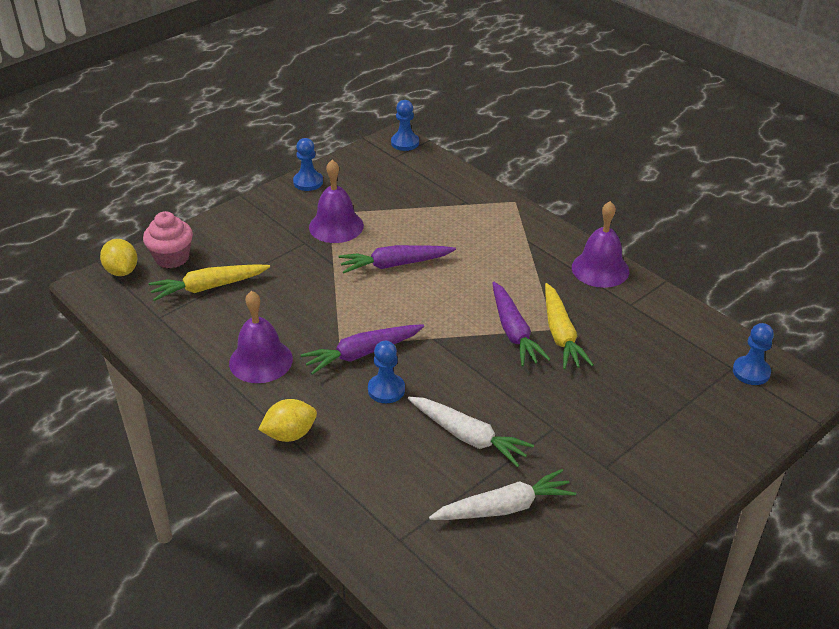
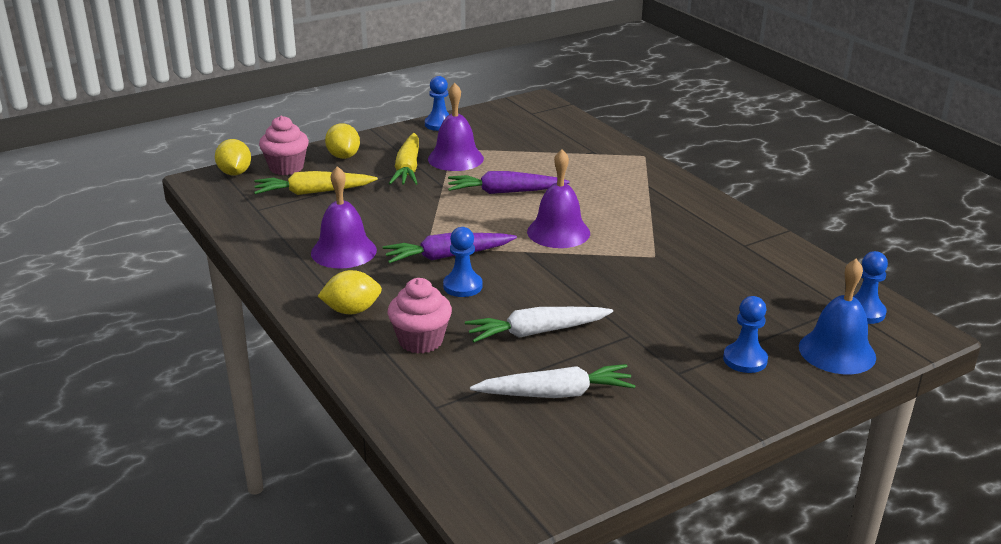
camera: 10 degrees right, 10 degrees down
blue pawn [391,100,419,151] -> blue pawn moved to [723,296,768,373]
white carrot [408,397,534,467] -> white carrot turned 120 degrees clockwise [465,307,613,342]
purple carrot [492,282,551,366] -> none
yellow carrot [545,283,593,369] -> yellow carrot moved to [389,133,419,185]
purple bell [572,201,629,288] -> purple bell moved to [527,149,590,248]
none -> yellow lemon [325,123,360,159]
none -> pink cupcake [388,278,452,354]
none -> blue bell [799,259,876,374]

